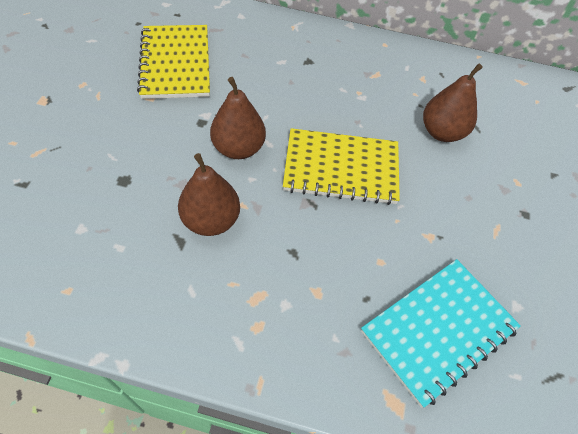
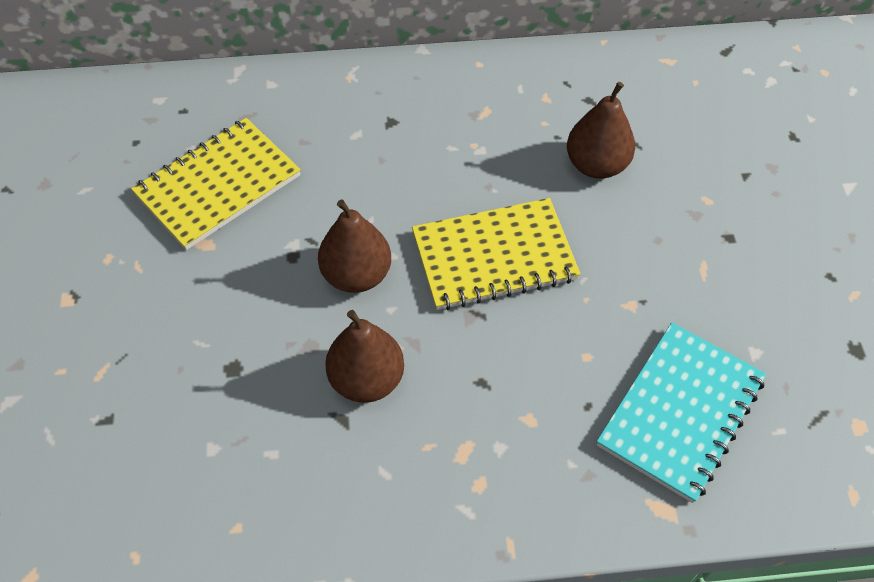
camera: 15 degrees left, 0 degrees up
yellow notebook [137,25,210,99] -> yellow notebook turned 75 degrees clockwise [131,118,301,250]

